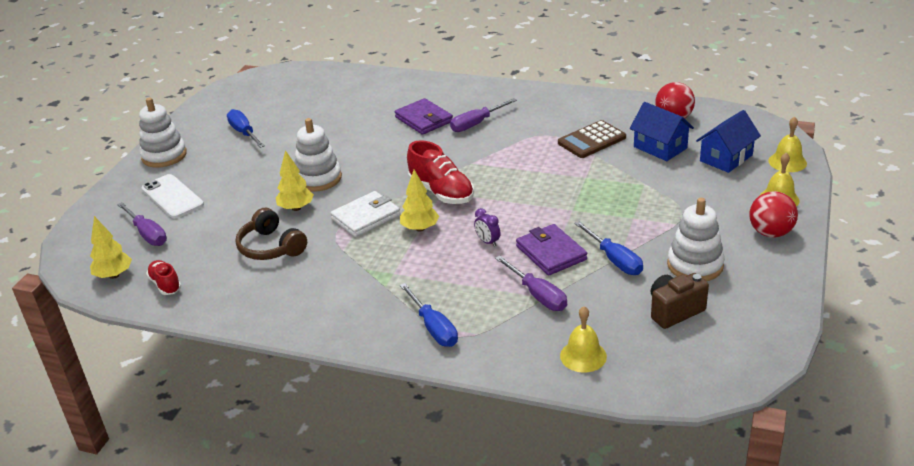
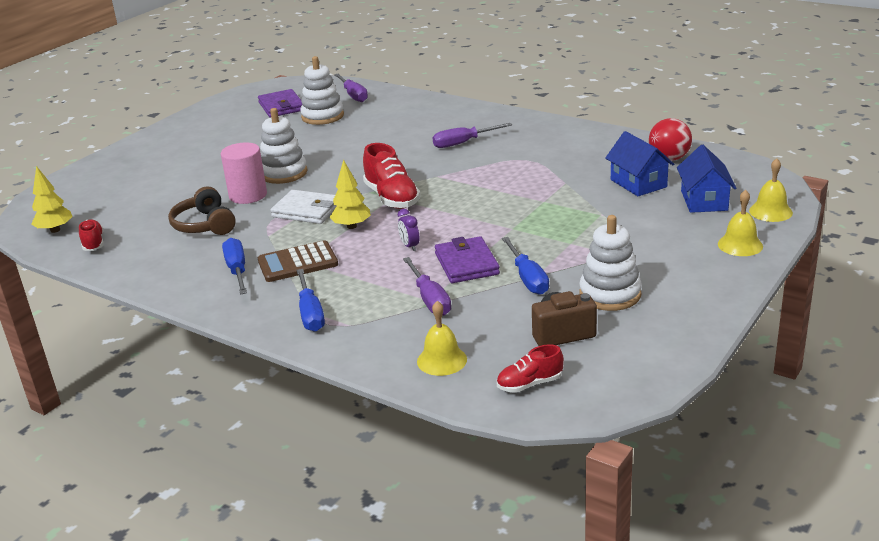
camera: 15 degrees right, 5 degrees down
purple screwdriver [117,202,167,246] -> purple screwdriver moved to [334,74,368,102]
white stacking toy [139,98,187,168] -> white stacking toy moved to [300,56,344,125]
white phone [142,174,204,219] -> none
blue screwdriver [227,109,265,148] -> blue screwdriver moved to [222,238,247,295]
yellow tree [276,150,314,211] -> pink cylinder [221,142,267,204]
white wallet [331,191,400,237] -> white wallet turned 45 degrees clockwise [271,190,336,224]
purple wallet [395,98,453,135] -> purple wallet moved to [258,89,302,118]
brown calculator [558,120,626,158] -> brown calculator moved to [258,240,338,282]
blue house [696,110,761,173] -> blue house turned 60 degrees counterclockwise [677,145,737,213]
red ball [749,191,798,237] -> none
none -> red shoe [497,344,564,393]

